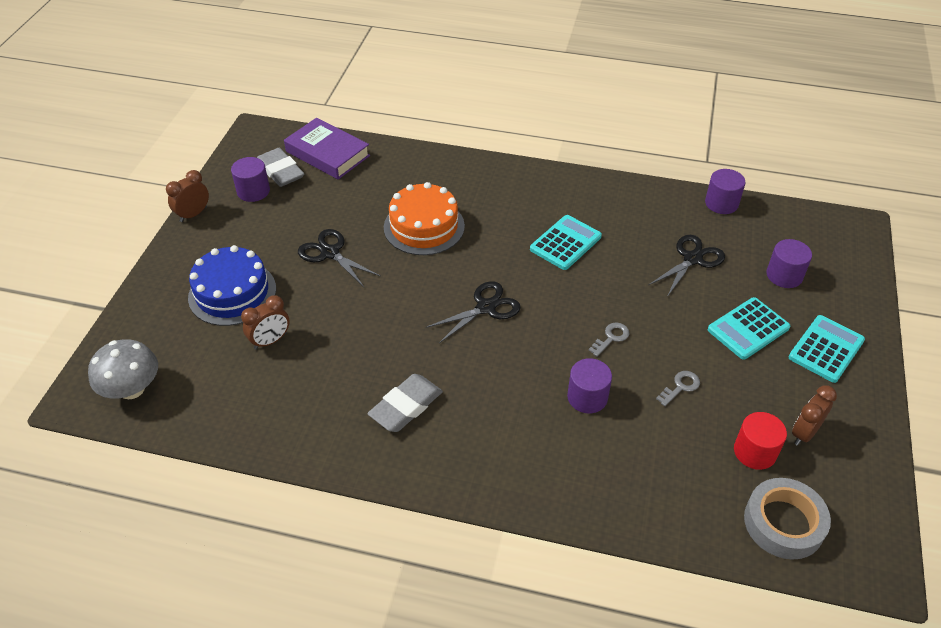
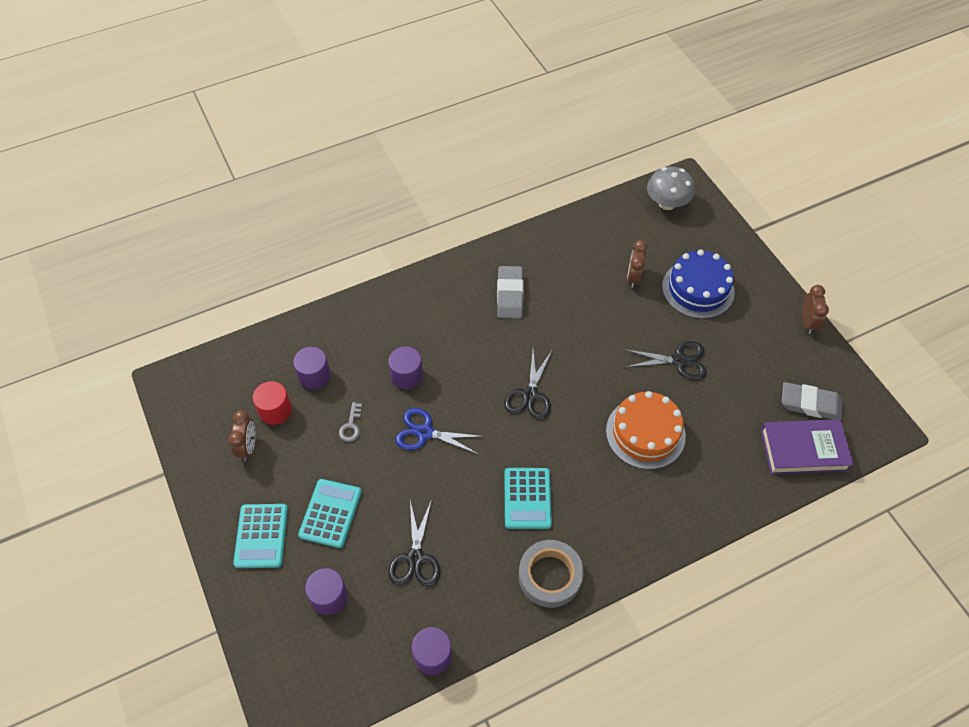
camera: 140 degrees right, 10 degrees up
purple cylinder [231,157,270,202] -> purple cylinder moved to [293,347,331,390]
grey key [588,323,630,357] -> blue scissors [395,408,484,454]
grey tape [744,478,831,560] -> grey tape moved to [519,540,583,608]

